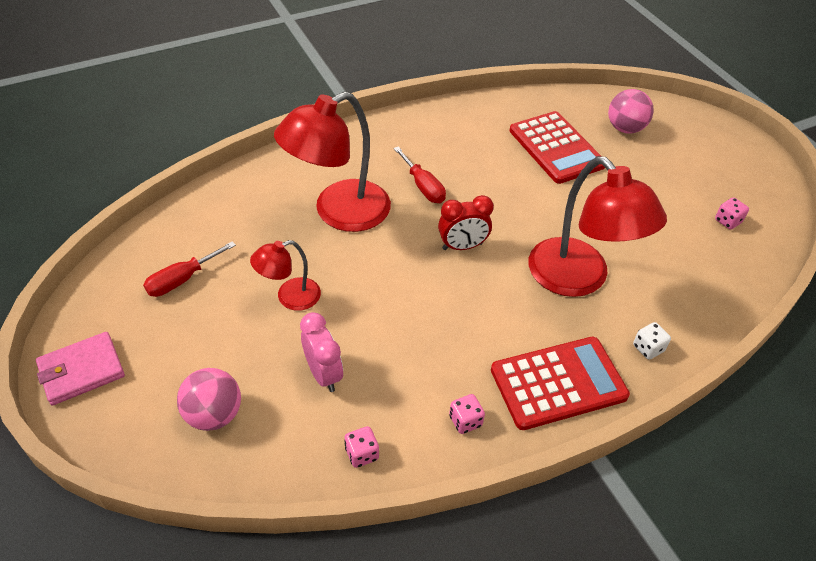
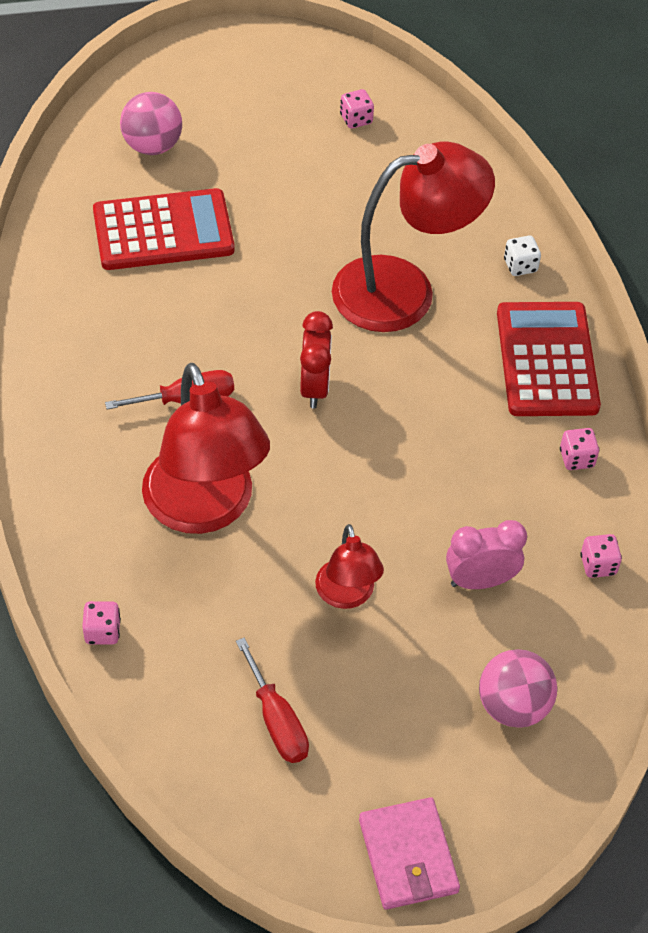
camera: 75 degrees left, 5 degrees up
none -> pink dice [82,601,121,645]

